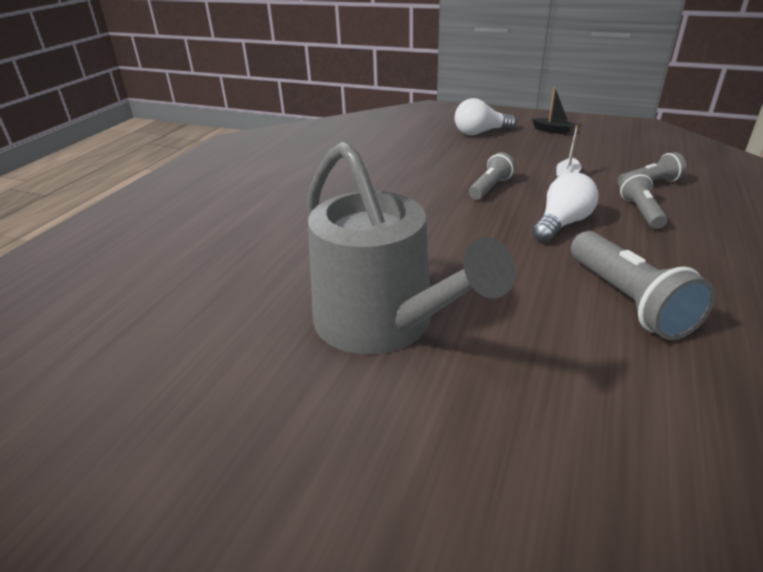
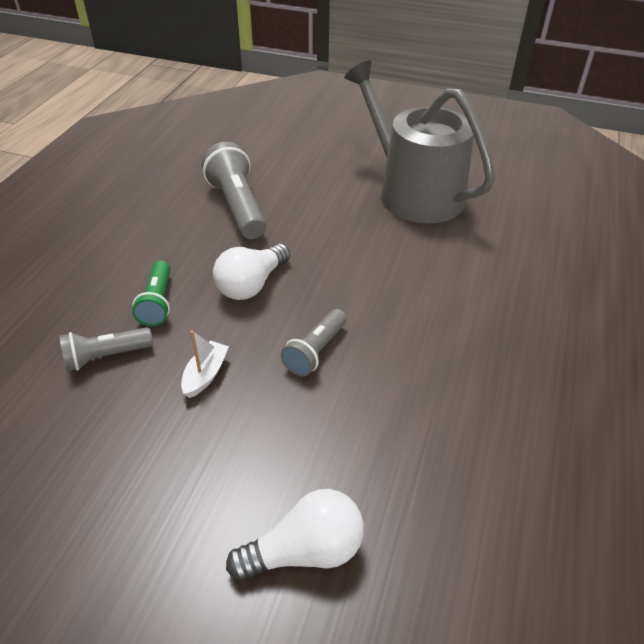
camera: 175 degrees right, 10 degrees up
black boat [532,87,575,135] -> none
grey flashlight [619,171,668,229] -> green flashlight [132,261,171,326]

